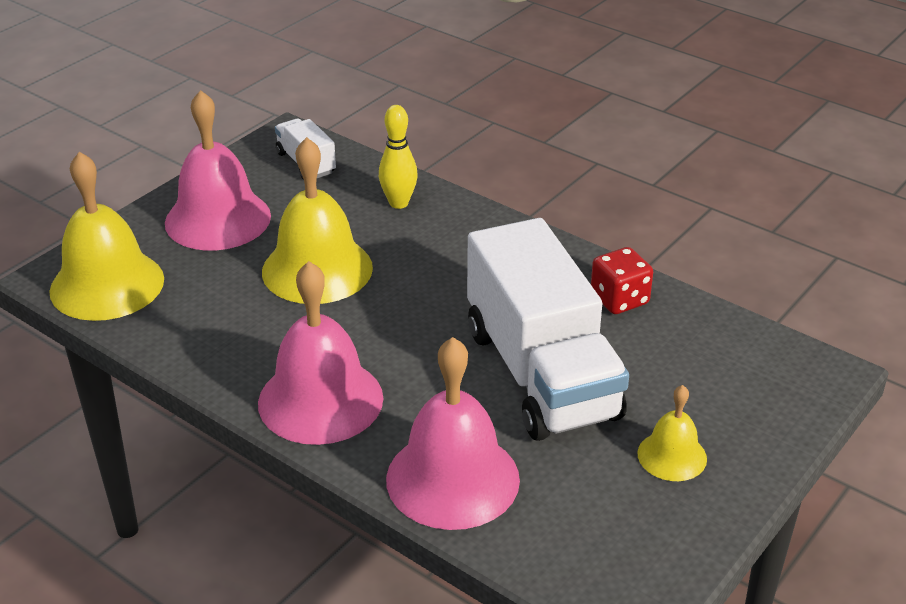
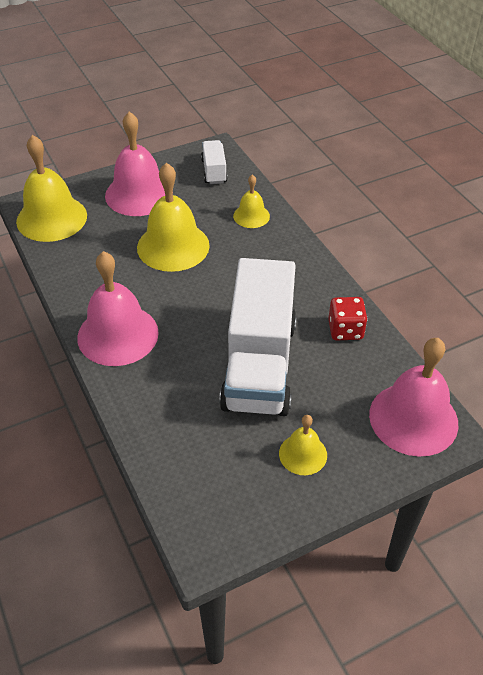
camera: 25 degrees right, 10 degrees up
yellow bowling pin [379,105,418,209] -> yellow bell [233,174,270,228]
pink bell [386,337,520,530] -> pink bell moved to [369,338,458,457]

